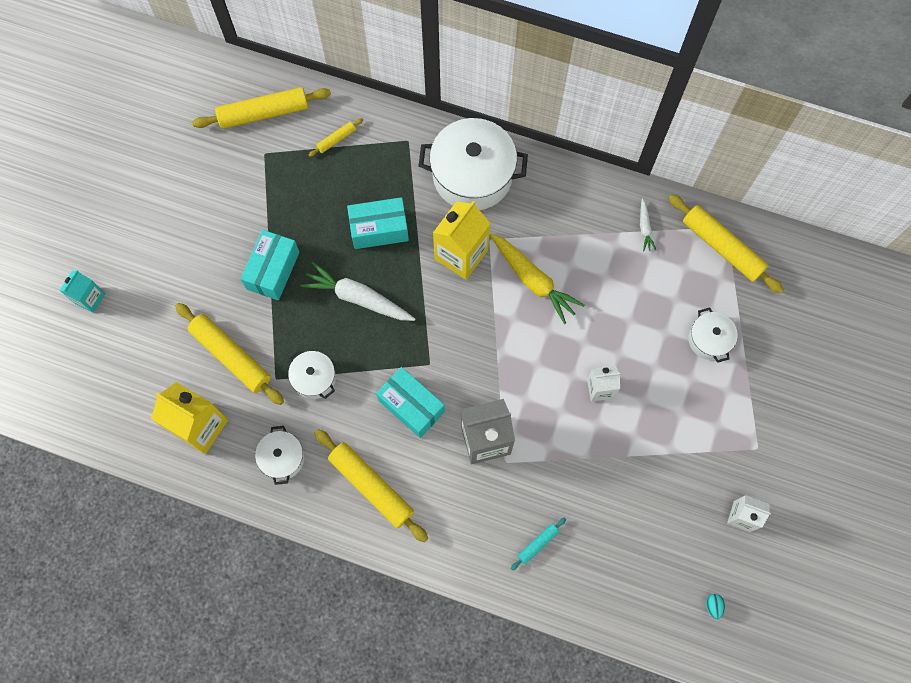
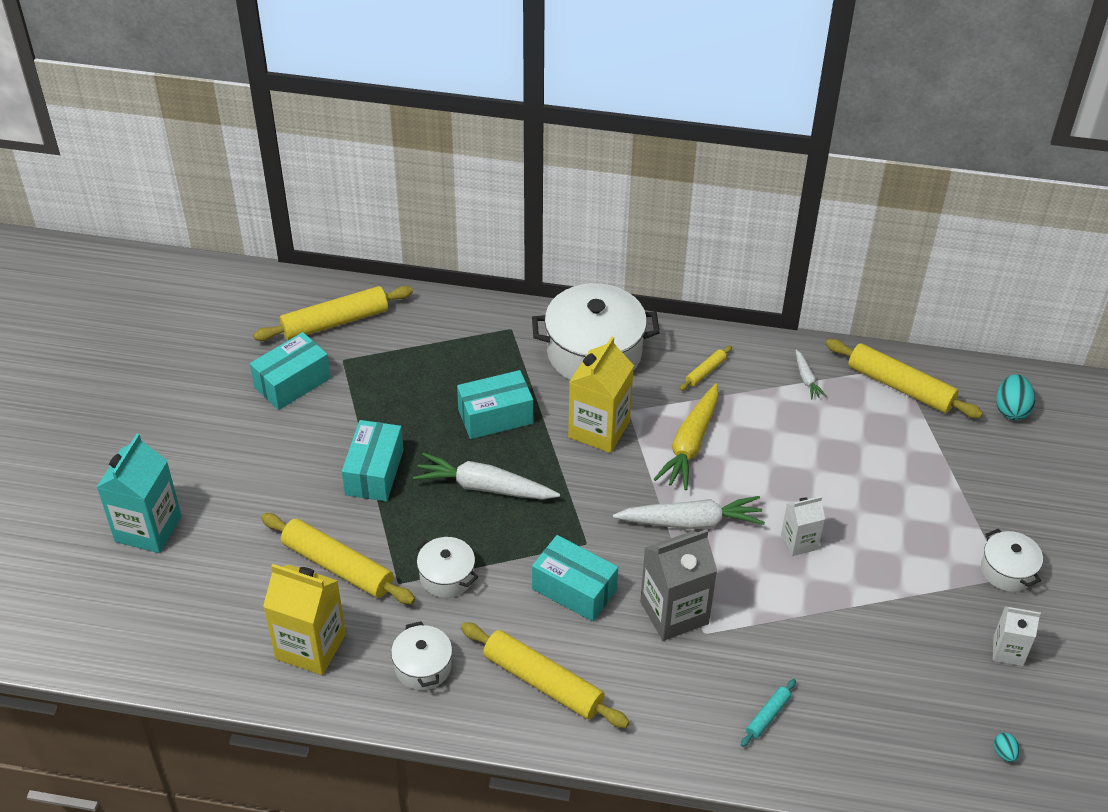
camera: 10 degrees left, 25 degrees down
turquoise carton [59,270,105,313] -> turquoise carton [97,434,182,553], size x1.75
yellow rolling pin [309,118,363,157] -> yellow rolling pin moved to [680,346,732,391]
yellow carrot [490,233,584,324] -> yellow carrot turned 75 degrees clockwise [654,384,718,490]
white pot [688,307,738,363] -> white pot moved to [981,529,1043,592]
none -> turquoise box [250,332,331,410]
none -> white carrot [613,496,765,529]
none -> turquoise egg [996,374,1035,420]

